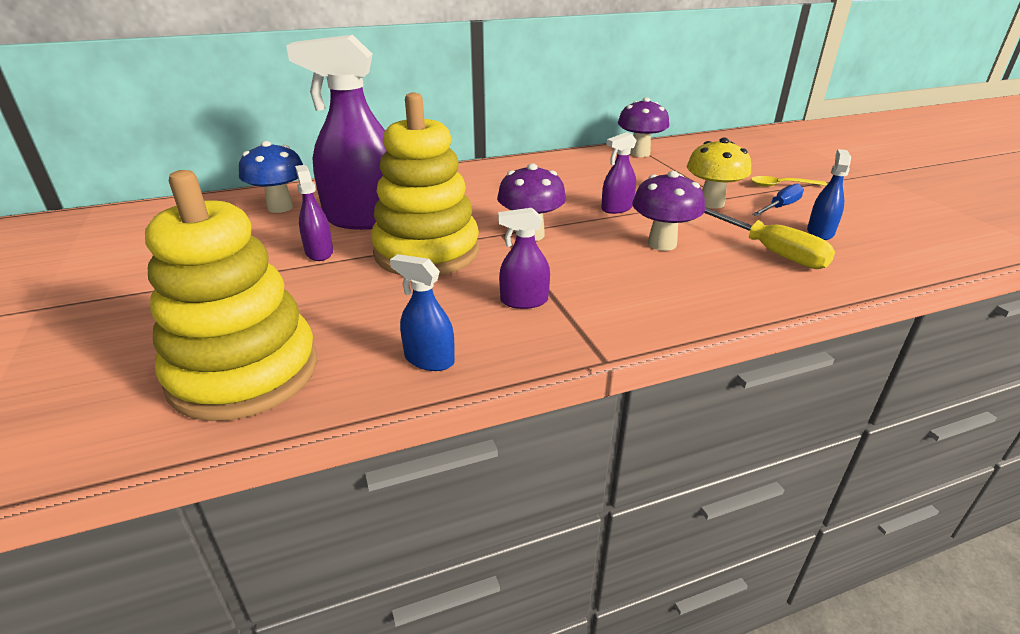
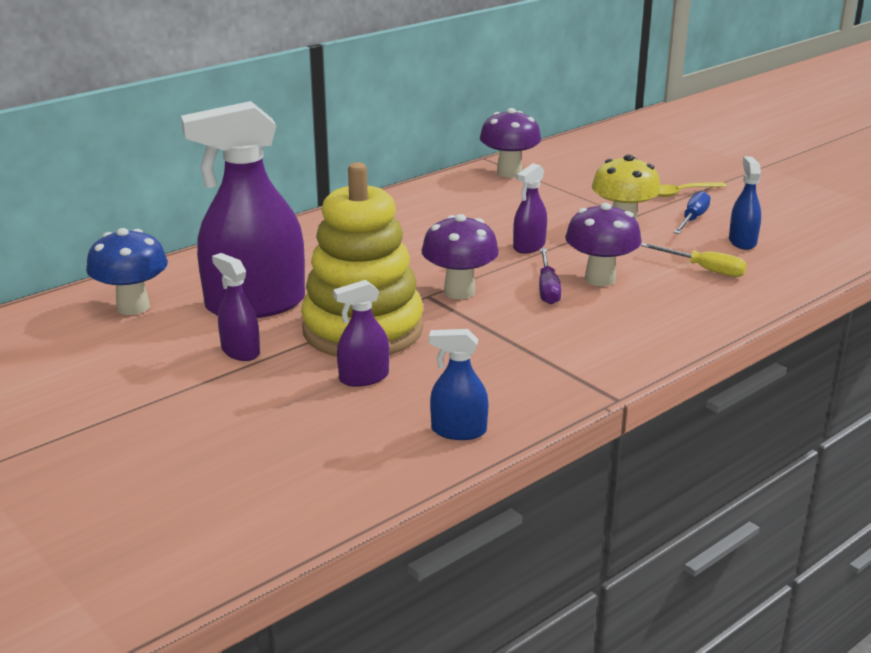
camera: 20 degrees left, 5 degrees down
yellow stacking toy [145,170,318,421] -> none
purple spray bottle [498,208,550,309] -> purple spray bottle moved to [333,280,389,387]
yellow screwdriver [704,207,835,269] -> yellow screwdriver [641,243,747,277], size x0.66
none -> purple screwdriver [539,248,562,304]

